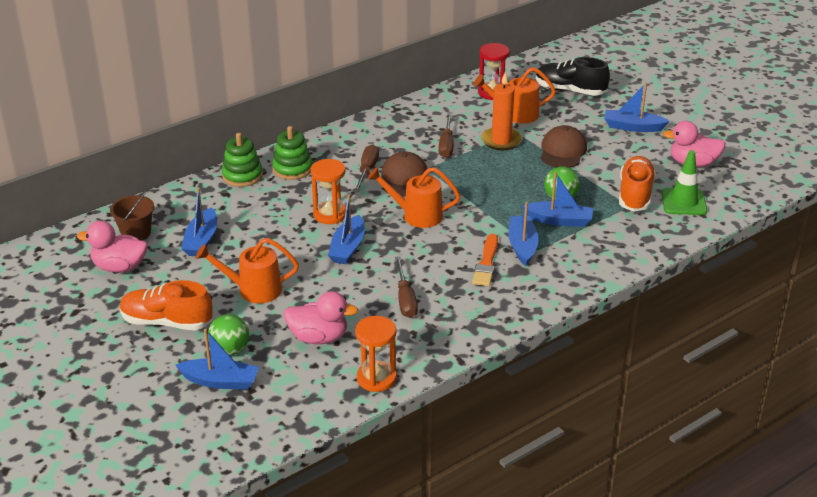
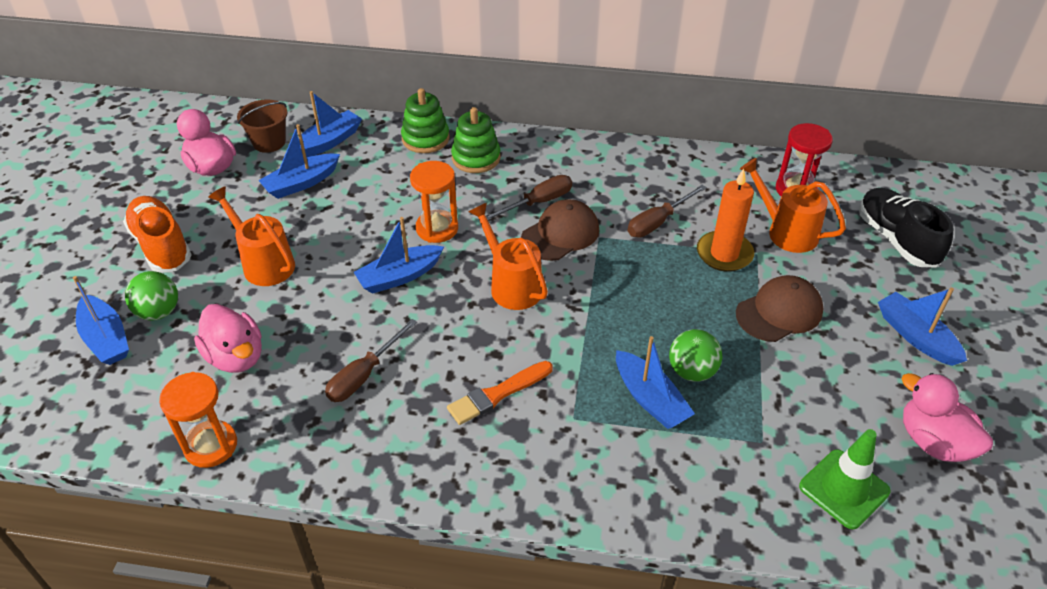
camera: 45 degrees right, 10 degrees up
blue boat [508,202,539,266] -> blue boat moved to [298,91,362,157]
orange shoe [619,156,656,212] -> none

